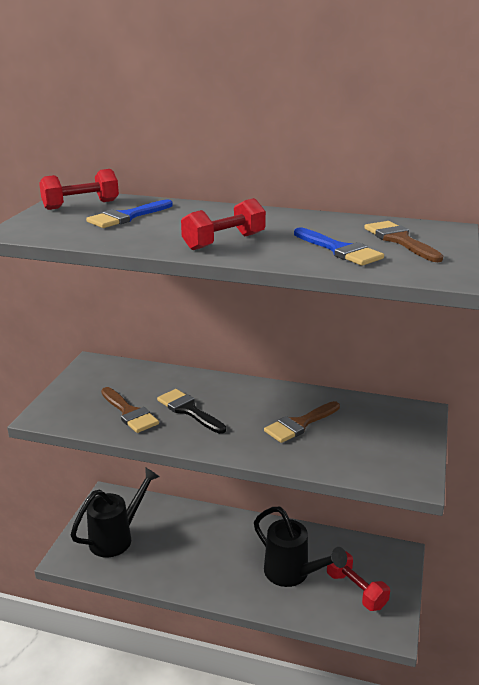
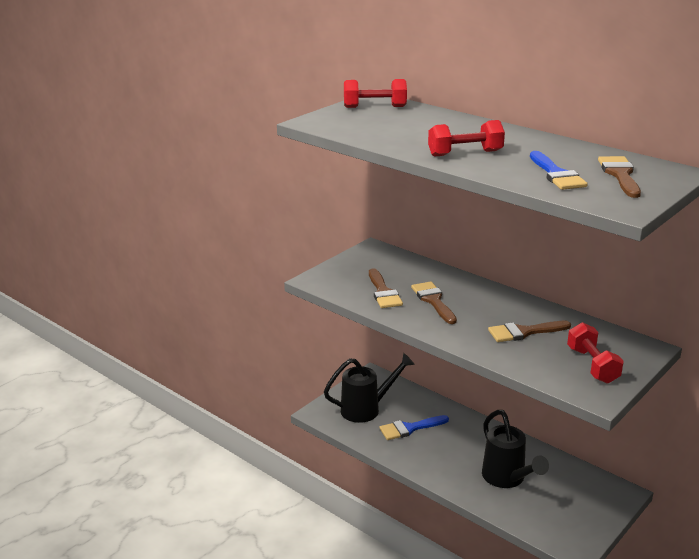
camera: 25 degrees right, 0 degrees up
blue brush [86,199,173,228] -> blue brush moved to [379,415,449,440]
black brush [157,389,226,434] -> brown brush [411,282,457,324]
red dumbbell [327,551,390,611] -> red dumbbell moved to [567,322,624,383]

